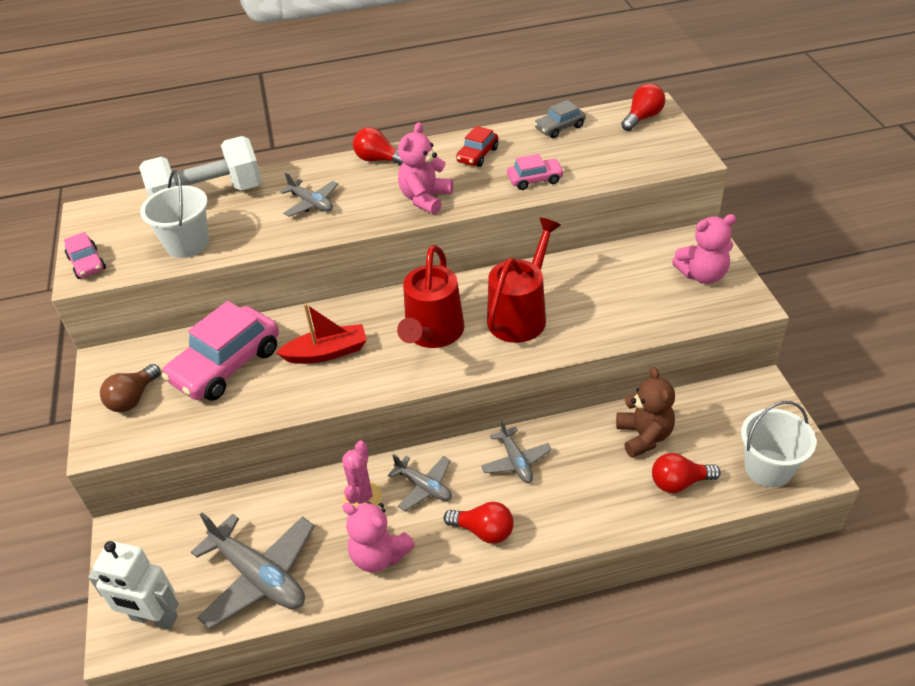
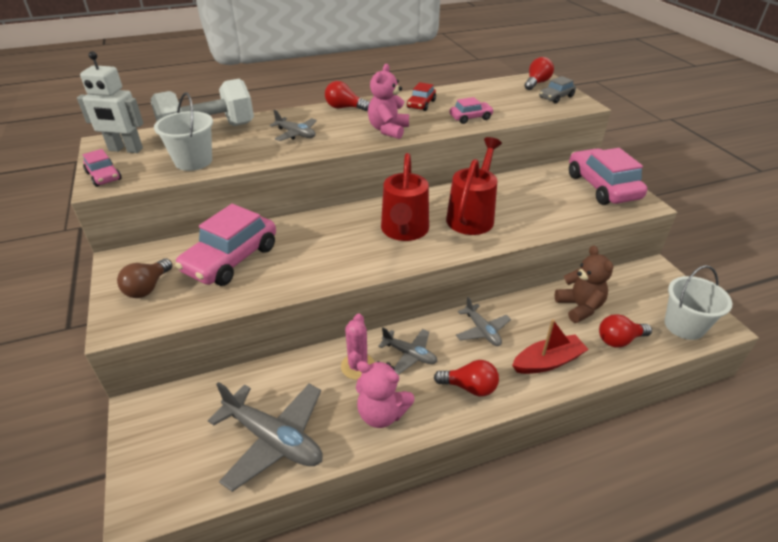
camera: 10 degrees left, 5 degrees down
white robot [88,541,179,630] -> white robot moved to [77,51,143,153]
red boat [276,303,367,364] -> red boat moved to [512,319,589,374]
grey car [534,100,586,138] -> grey car moved to [539,76,576,103]
pink teddy bear [672,214,736,284] -> pink car [569,148,647,205]

